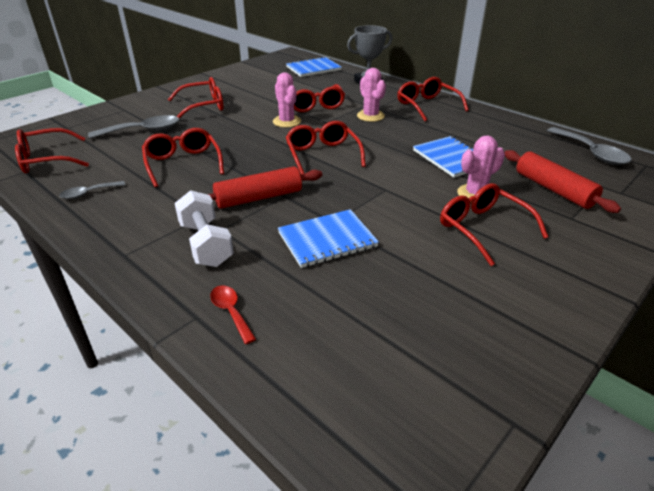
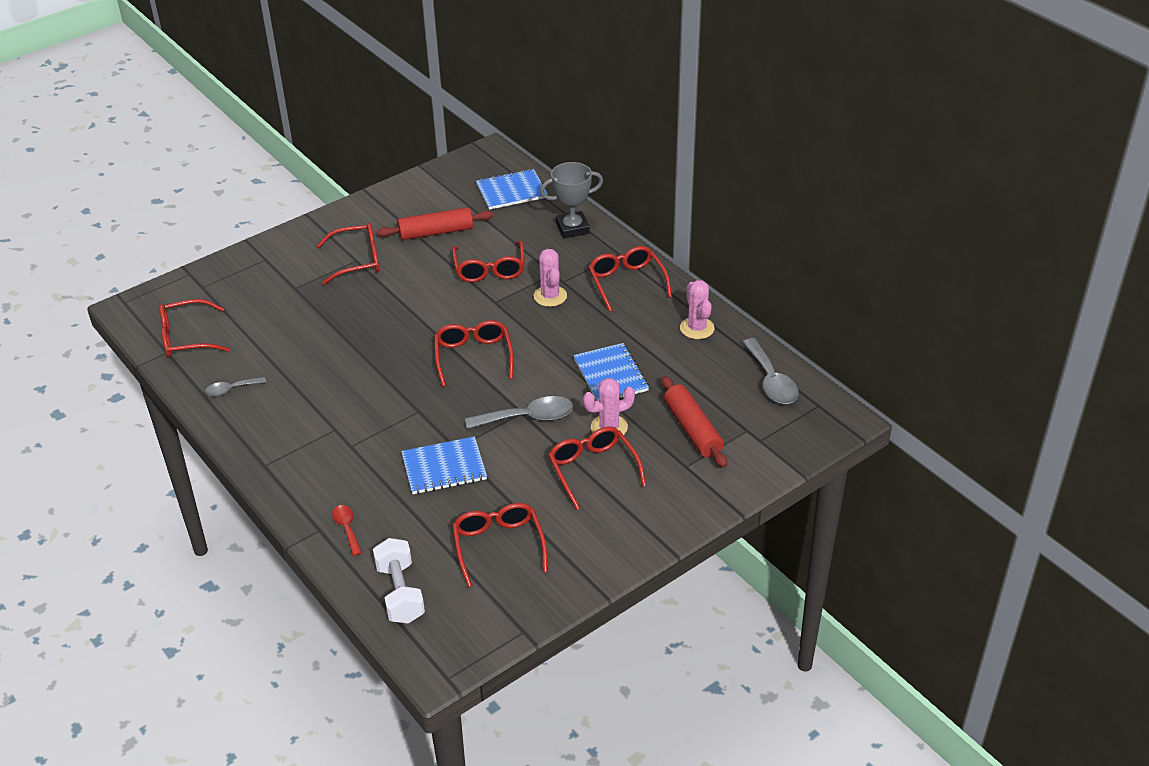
camera: 10 degrees right, 5 degrees up
grey spoon [88,115,179,139] -> grey spoon moved to [465,396,573,429]
red glasses [142,128,224,187] -> red glasses moved to [452,503,548,587]
white dumbbell [175,190,234,267] -> white dumbbell moved to [373,538,425,623]
red rolling pin [207,166,322,209] -> red rolling pin moved to [377,207,493,240]
pink cactus [273,72,301,128] -> pink cactus moved to [680,280,715,339]

